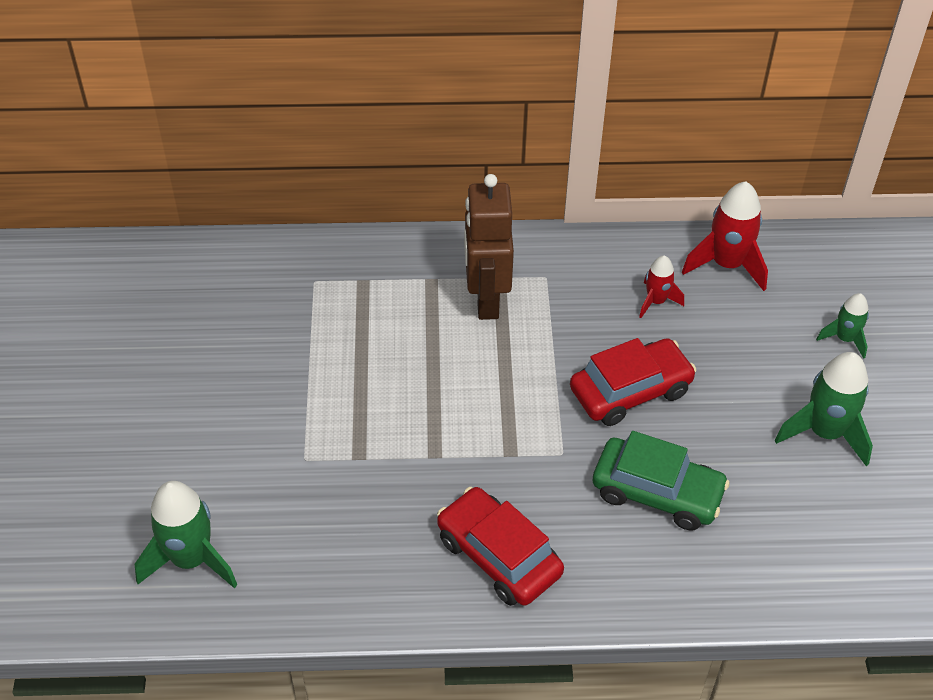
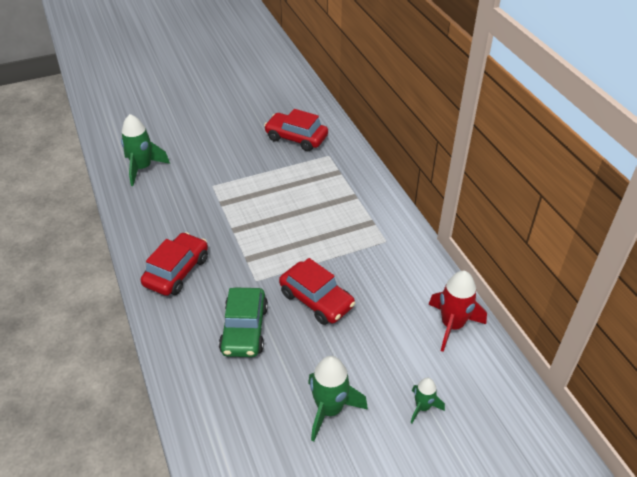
camera: 70 degrees right, 5 degrees down
brown robot [464,174,514,320] -> none
red rocket [639,255,684,318] -> none
none -> red car [264,109,328,151]

